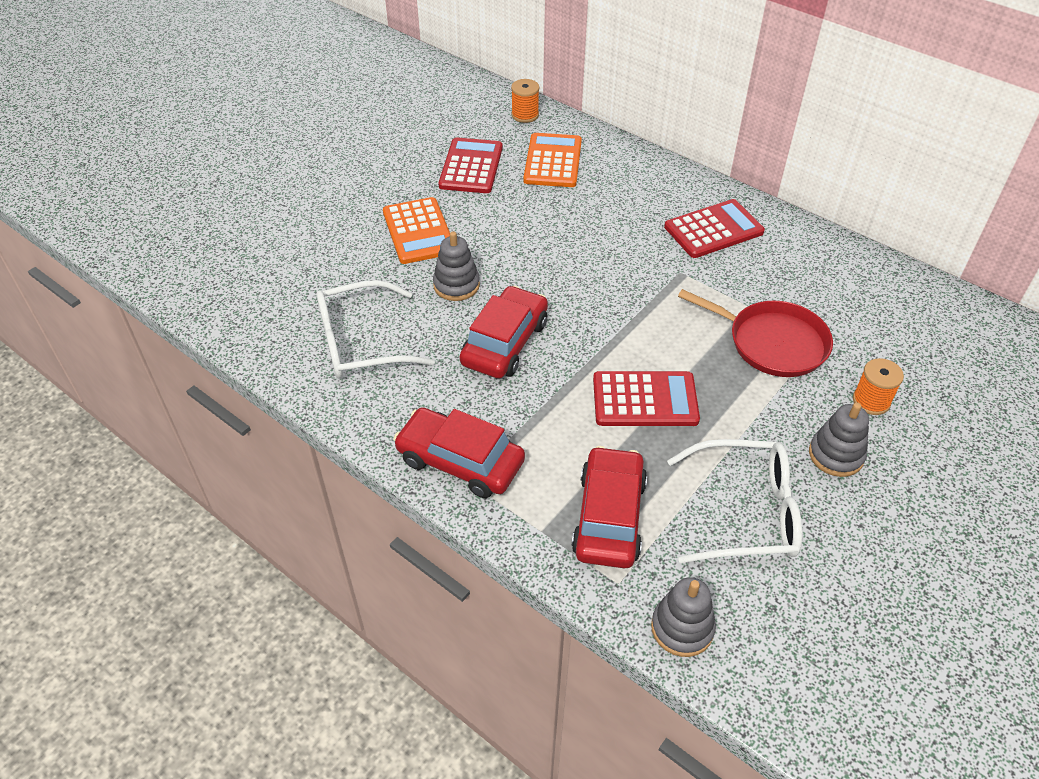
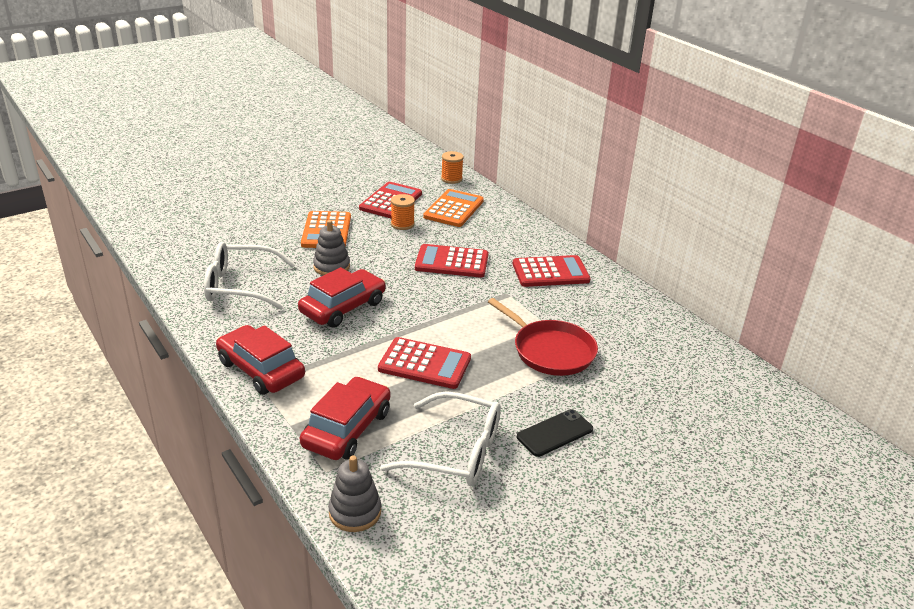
camera: 15 degrees right, 15 degrees down
grey stacking toy [809,402,869,477] -> black phone [517,409,593,457]
orange spool [853,358,904,415] -> orange spool moved to [391,194,415,230]
none -> red calculator [415,244,488,278]

